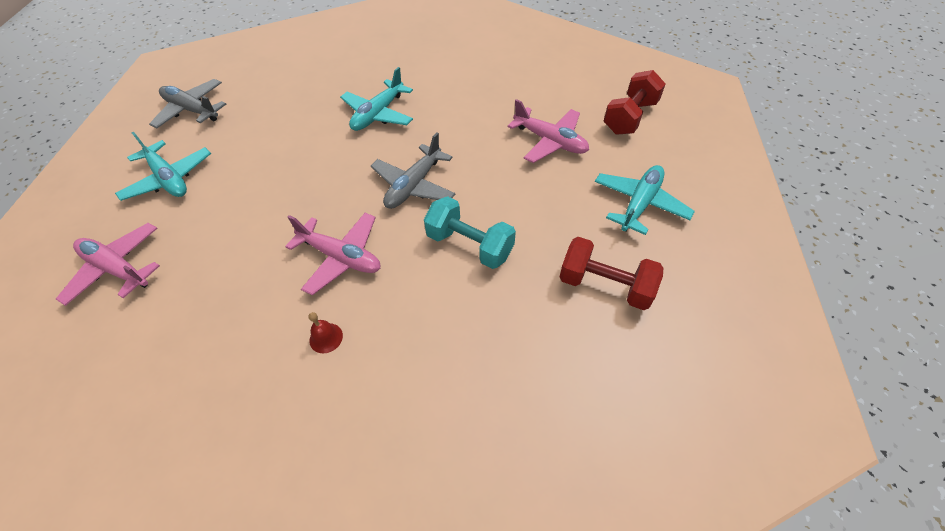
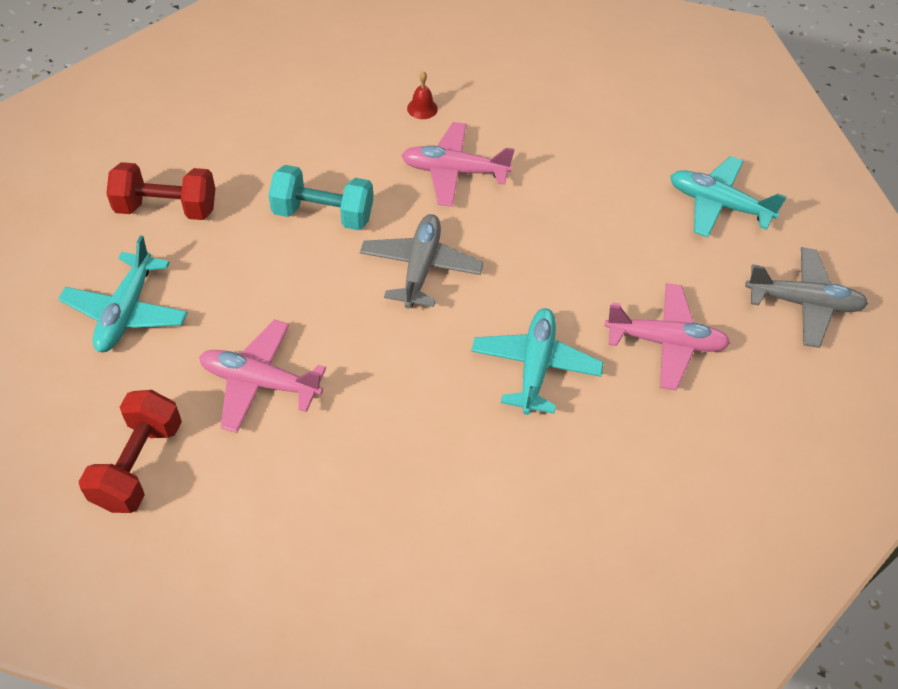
camera: 155 degrees right, 0 degrees up
pink plane [56,223,160,306] -> pink plane moved to [605,283,730,390]

